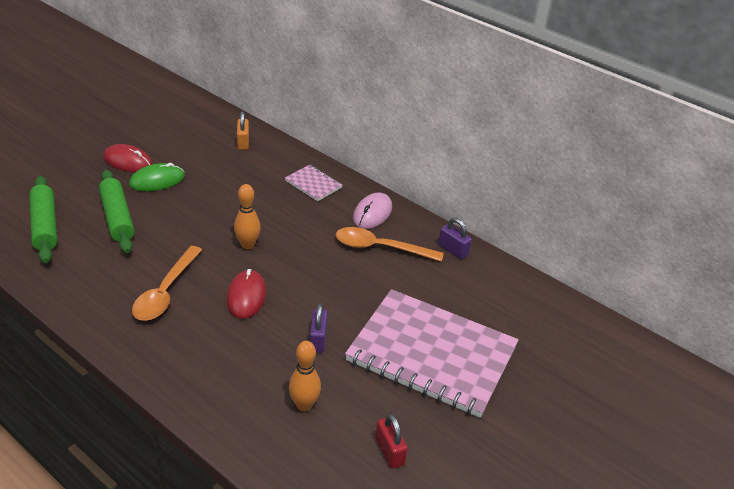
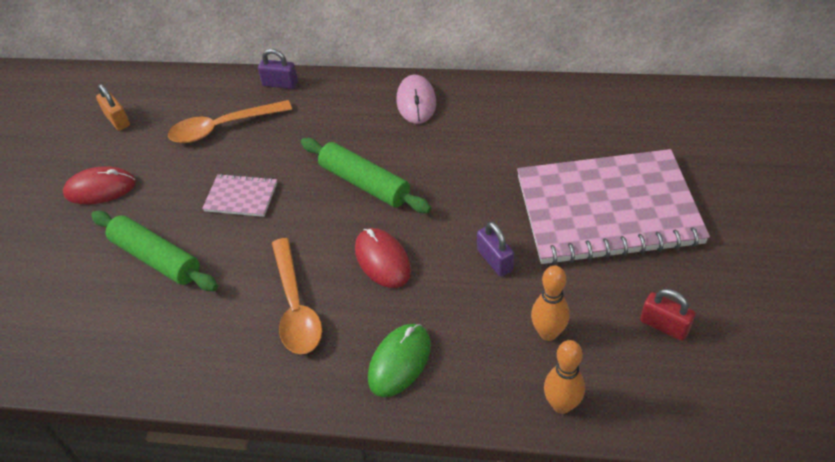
camera: 25 degrees left, 10 degrees up
green rolling pin [29,176,57,263] -> green rolling pin moved to [301,138,431,213]
green mouse [129,163,185,191] -> green mouse moved to [368,324,431,397]
orange bowling pin [234,184,261,249] -> orange bowling pin moved to [544,340,585,414]
orange padlock [237,111,249,150] -> orange padlock moved to [96,84,130,131]
pink notebook [285,165,342,201] -> pink notebook moved to [202,174,277,217]
orange spoon [336,227,444,262] -> orange spoon moved to [168,100,292,143]
purple padlock [438,218,472,259] -> purple padlock moved to [258,49,298,89]

